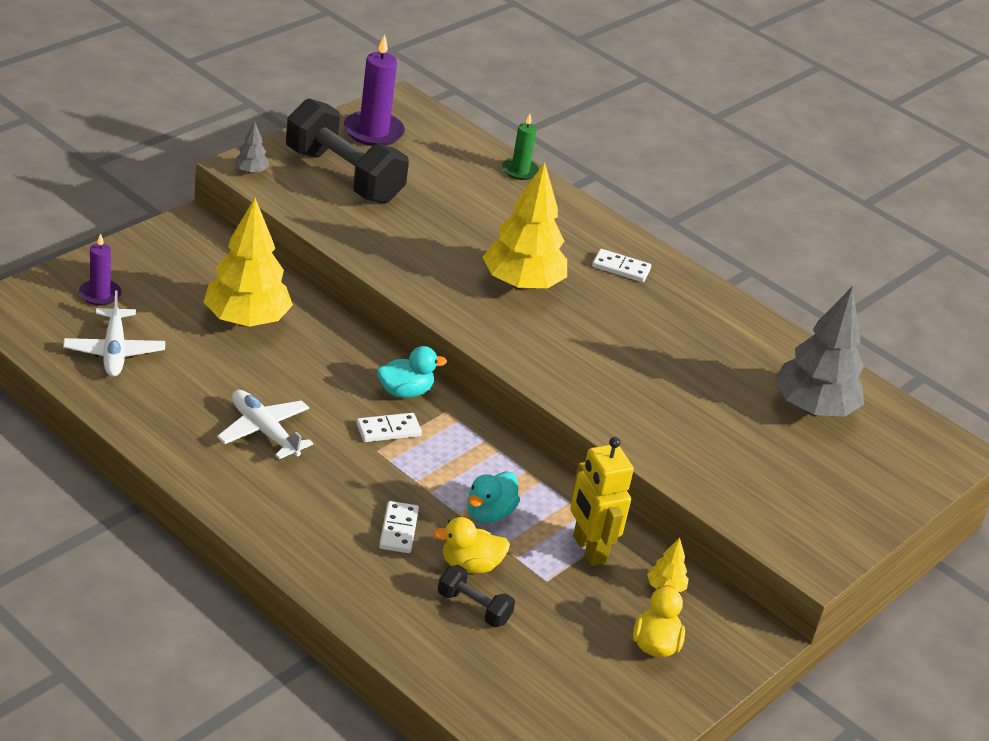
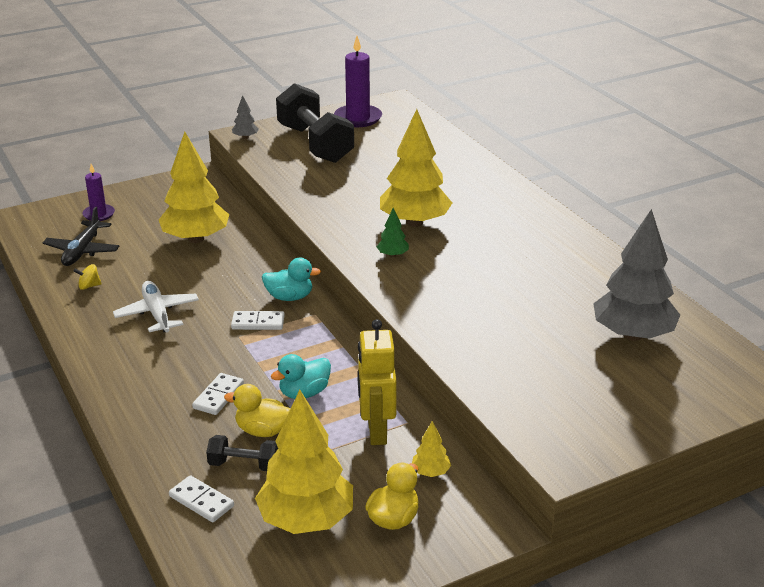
camera: 25 degrees right, 5 degrees down
white plane [63,291,165,377] -> black plane [43,207,120,266]
black dumbbell [438,565,515,627] -> black dumbbell turned 45 degrees counterclockwise [206,435,278,471]
green candle [502,114,539,180] -> none
white domino [592,249,651,282] -> white domino moved to [169,475,234,522]
none -> yellow spinning top [74,264,102,290]
none -> yellow tree [255,390,353,534]
none -> green tree [377,208,409,257]

